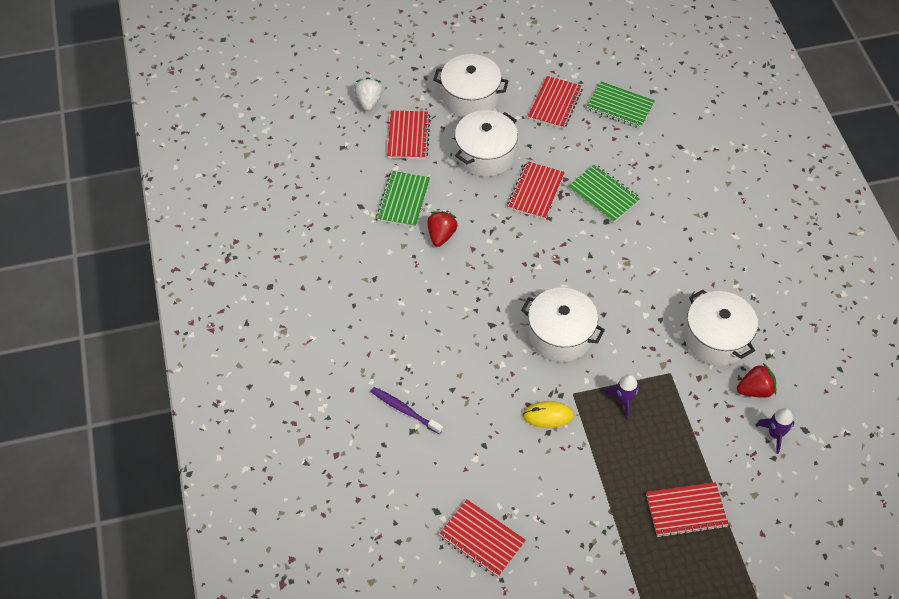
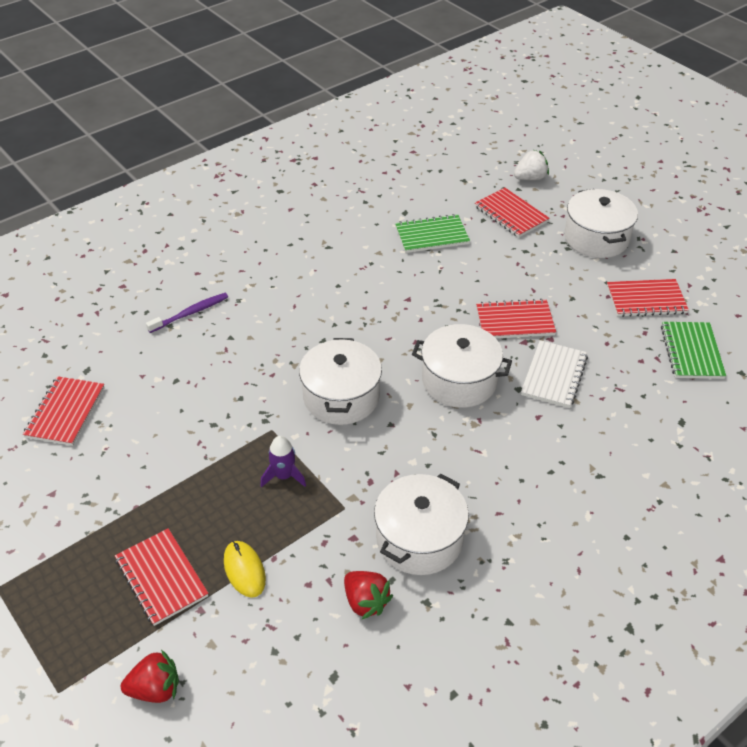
camera: 65 degrees right, 10 degrees down
purple toothbrush [371,387,443,434] -> purple toothbrush turned 45 degrees clockwise [146,293,228,333]
red notebook [387,110,430,159] -> red notebook turned 75 degrees clockwise [475,188,550,238]
red strawberry [427,211,458,247] -> red strawberry moved to [121,649,179,703]
white pot [455,110,518,177] -> white pot moved to [412,324,512,408]
yellow mouse [523,401,574,428] -> yellow mouse moved to [224,541,266,598]
green notebook [568,164,641,223] -> white notebook [521,340,588,408]
purple rocket [756,408,795,454] -> none

